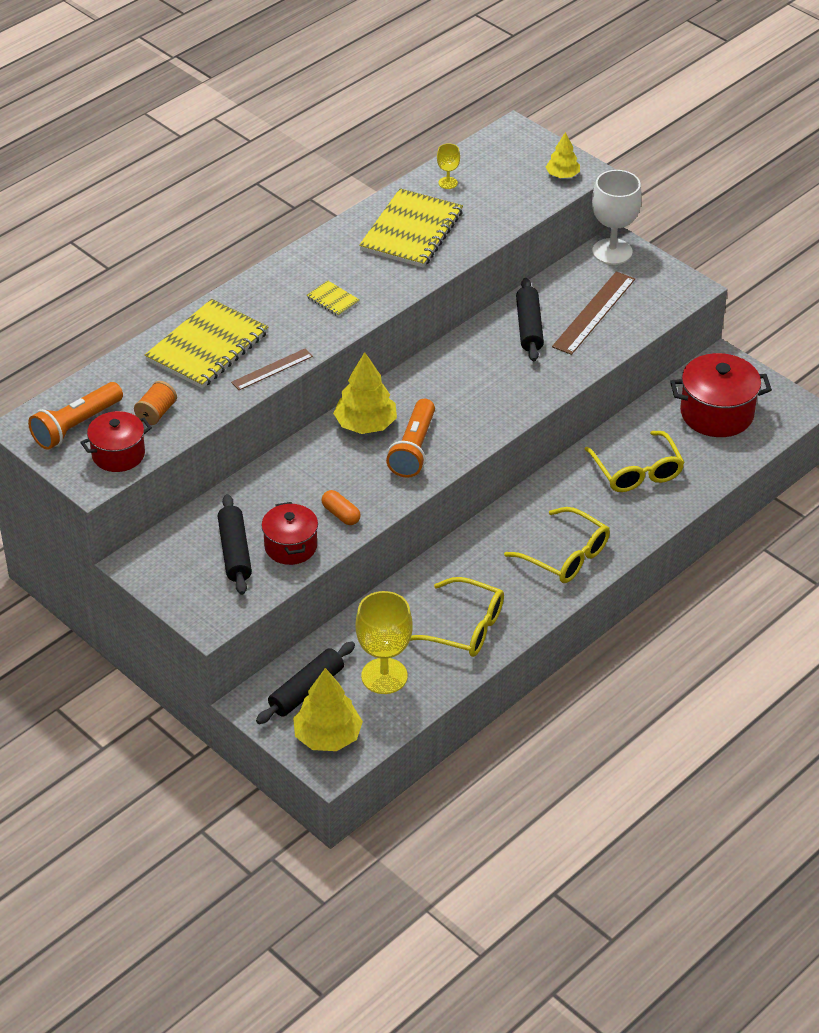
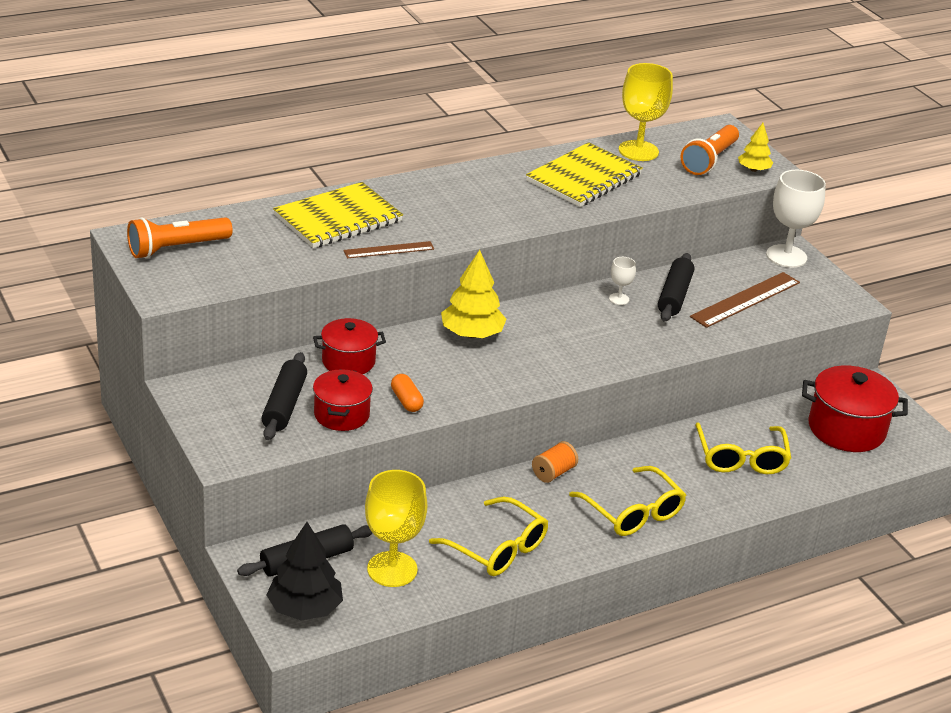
camera: 15 degrees right, 10 degrees down
red pot [80,411,152,472] -> red pot moved to [313,318,386,374]
orange spool [134,381,177,425] -> orange spool moved to [532,441,578,483]
yellow tree [293,668,363,751] -> black tree [267,522,343,621]
yellow notebook [307,281,360,316] -> none
orange flashlight [386,399,435,478] -> orange flashlight moved to [680,125,739,175]
yellow goblet [437,143,460,189] -> yellow goblet [619,63,673,161], size x2.11
none -> white goblet [609,257,636,305]

